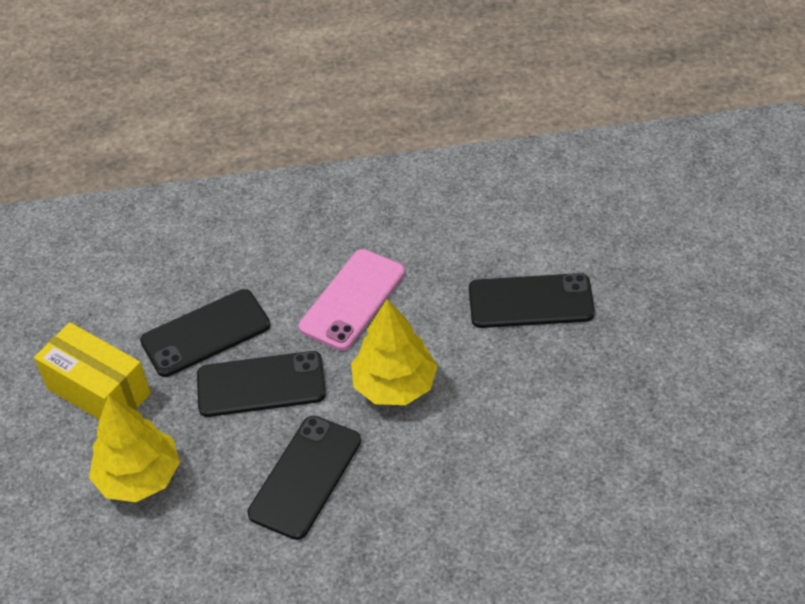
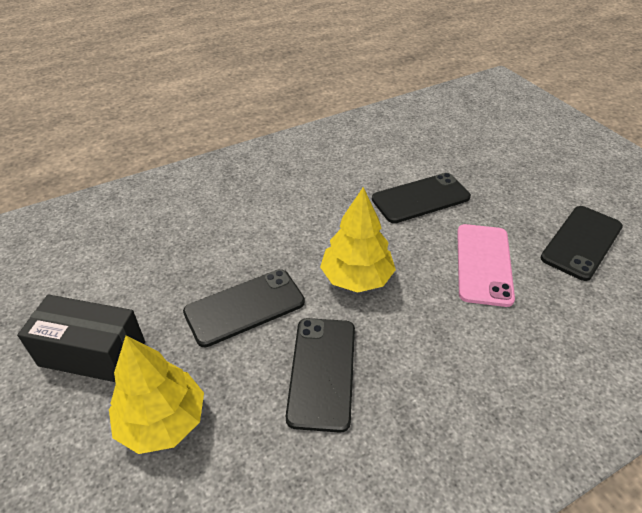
camera: 25 degrees left, 5 degrees down
yellow box [34,322,151,420] -> black box [17,294,145,382]
black phone [140,289,270,377] -> black phone moved to [540,206,623,281]
pink phone [299,249,405,351] -> pink phone moved to [457,224,515,307]

